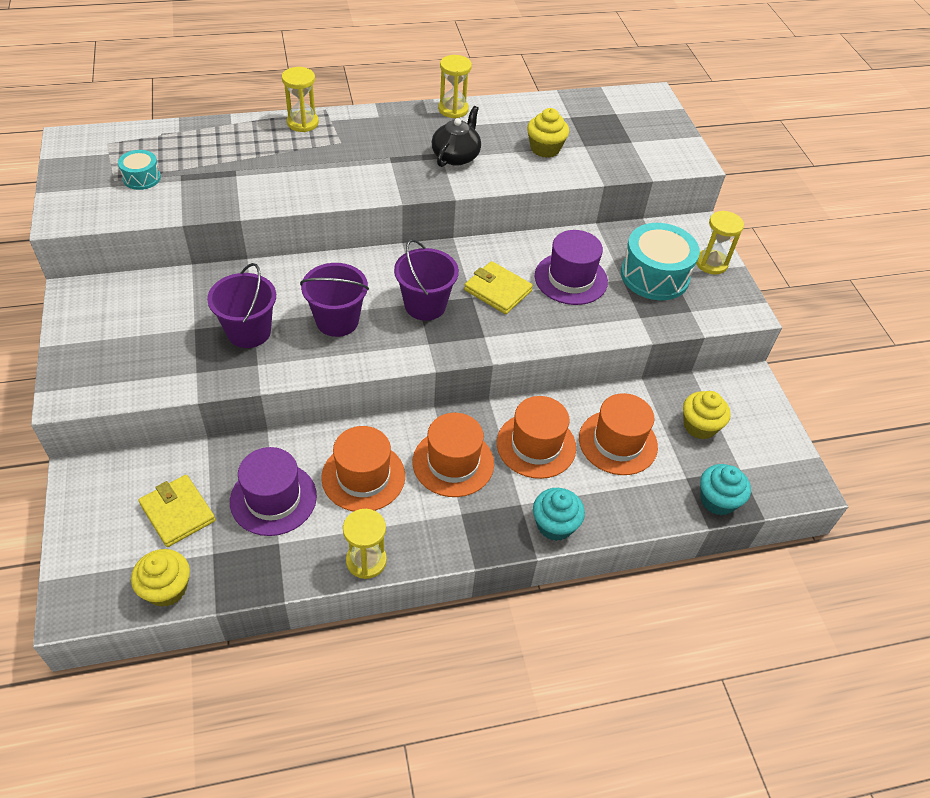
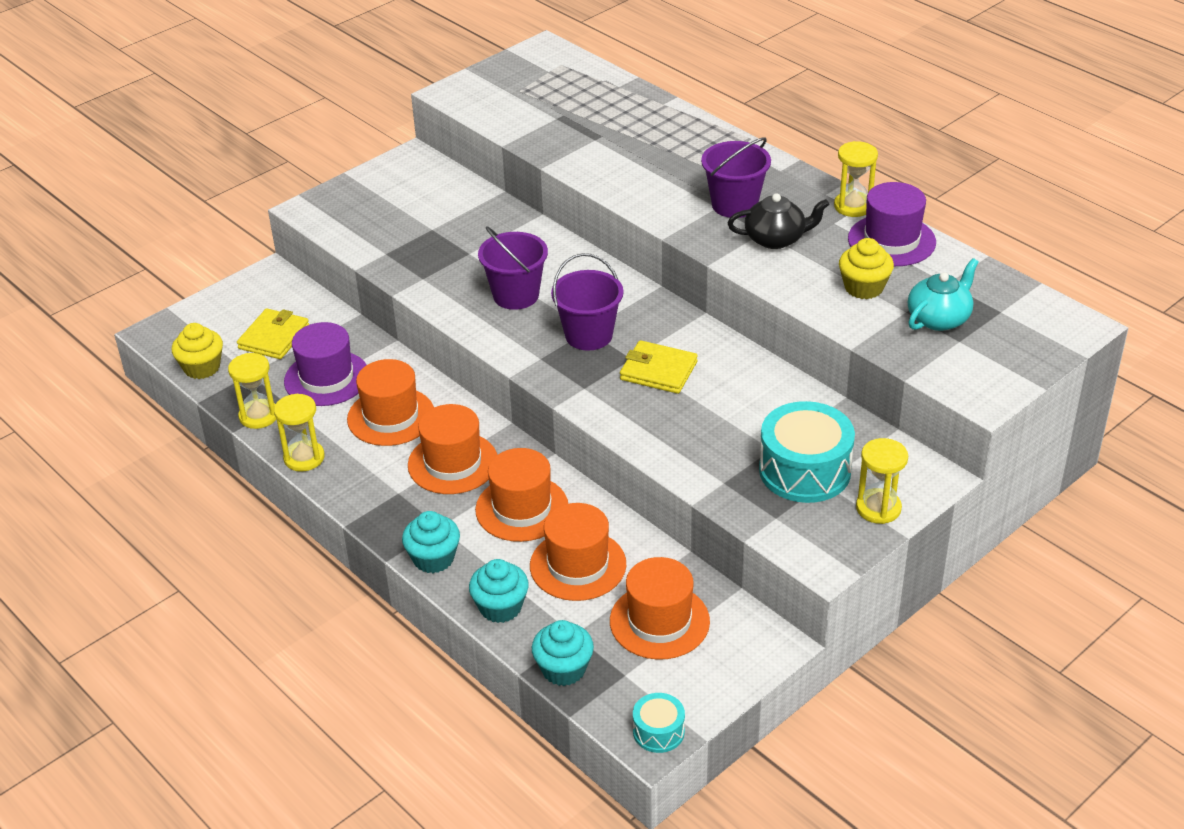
camera: 65 degrees right, 10 degrees down
turquoise drum [118,150,161,190] -> turquoise drum moved to [633,693,685,753]
purple bucket [207,263,276,348] -> purple bucket moved to [701,137,771,218]
yellow hourglass [282,67,319,132] -> yellow hourglass moved to [228,353,277,429]
yellow wallet [464,261,533,314] -> yellow wallet turned 75 degrees counterclockwise [620,340,698,394]
purple hat [535,230,608,305] -> purple hat moved to [848,182,936,266]
yellow cupcake [683,391,731,439] -> orange hat [610,557,710,660]
none -> turquoise cupcake [469,559,529,623]
none -> turquoise teapot [908,258,979,331]

